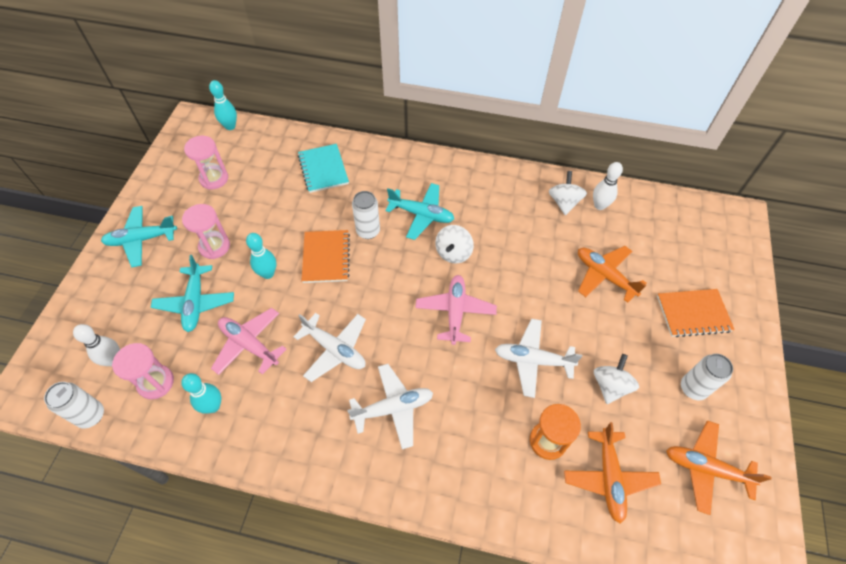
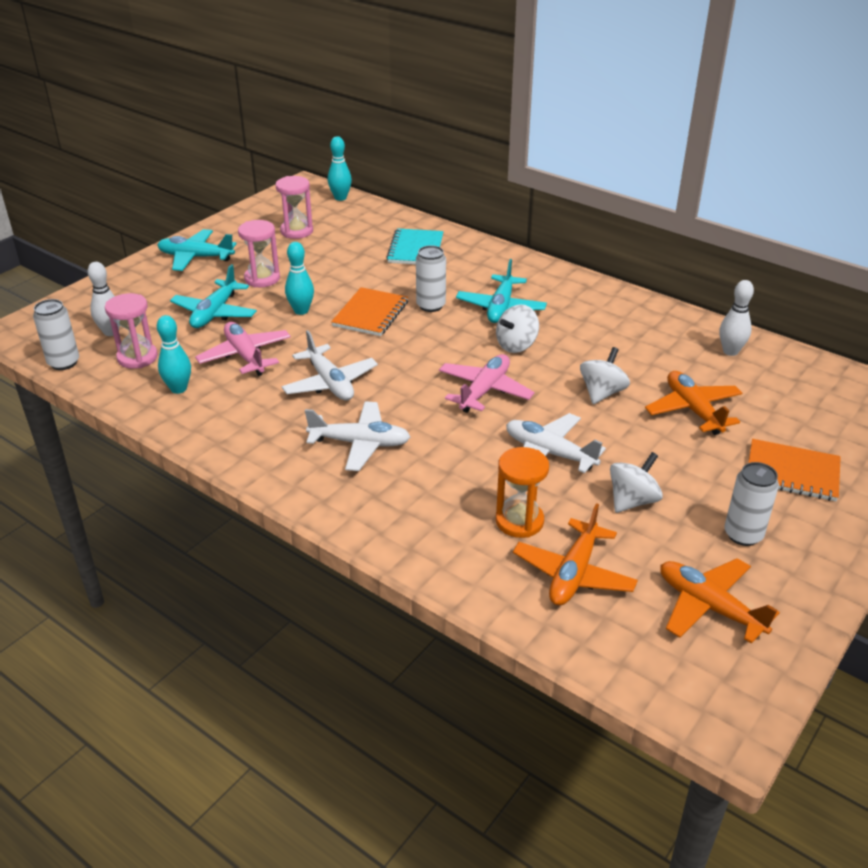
camera: 25 degrees right, 20 degrees down
turquoise plane [385,183,454,240] -> turquoise plane turned 60 degrees clockwise [456,259,547,323]
white spinning top [549,171,587,215] -> white spinning top moved to [580,347,630,404]

